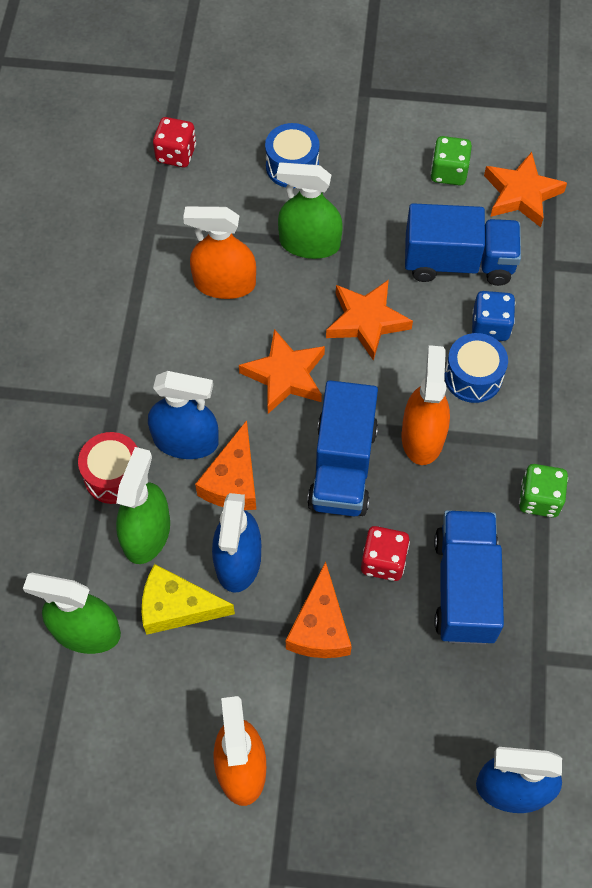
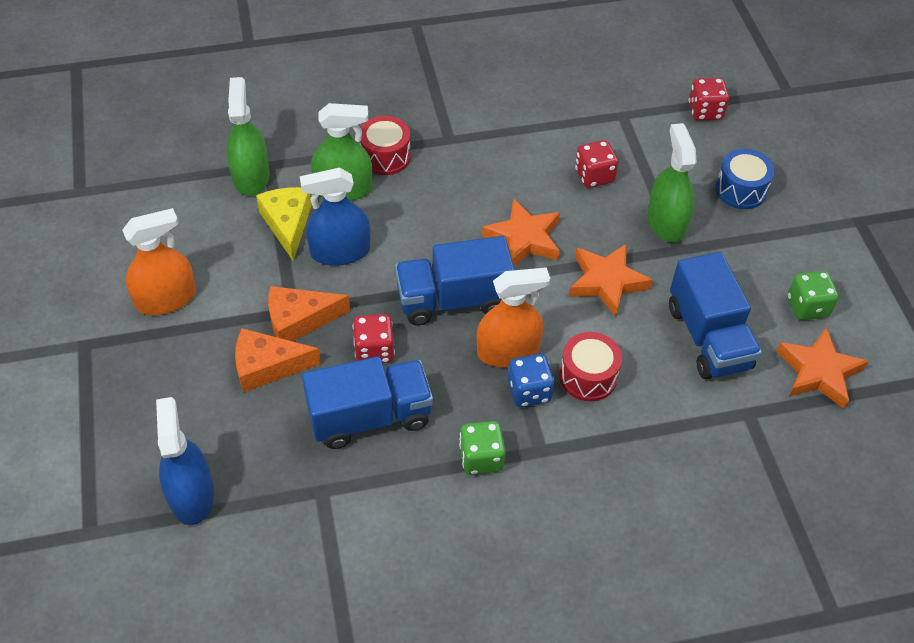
camera: 70 degrees right, 10 degrees down
blue spray bottle [148,371,219,459] -> none
orange spray bottle [183,206,256,299] -> red dice [575,140,618,188]
orange cheese [195,420,256,510] -> orange cheese moved to [235,328,321,393]
blue drum [444,333,508,403] -> red drum [559,332,622,401]
blue dice [472,291,515,341] -> blue dice moved to [508,354,555,407]

